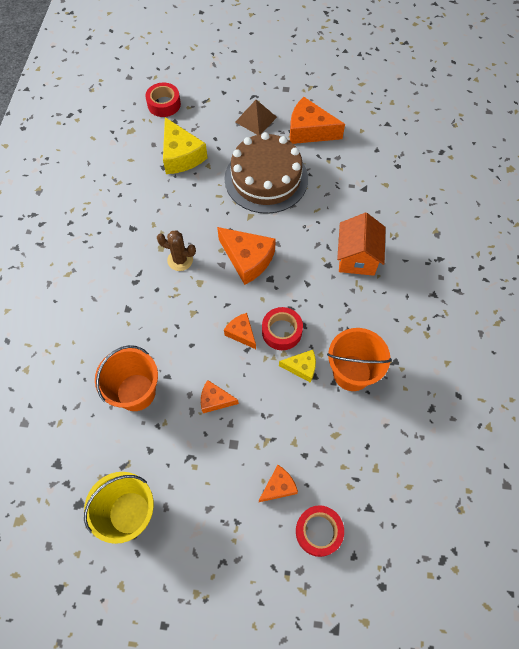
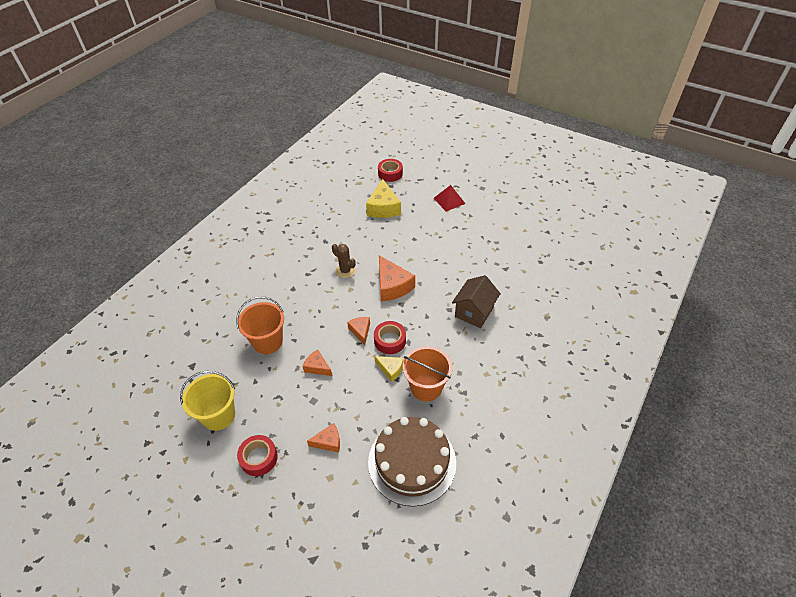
camera: 25 degrees right, 15 degrees down
brown cake [224,132,308,214] -> brown cake moved to [368,417,456,507]
brown pyramid [236,100,277,135] -> red pyramid [434,185,465,211]
orange cheese [290,97,345,144] -> none
red tape [296,505,344,557] -> red tape moved to [237,435,278,476]
orange house [337,213,386,276] -> brown house [452,275,501,328]

